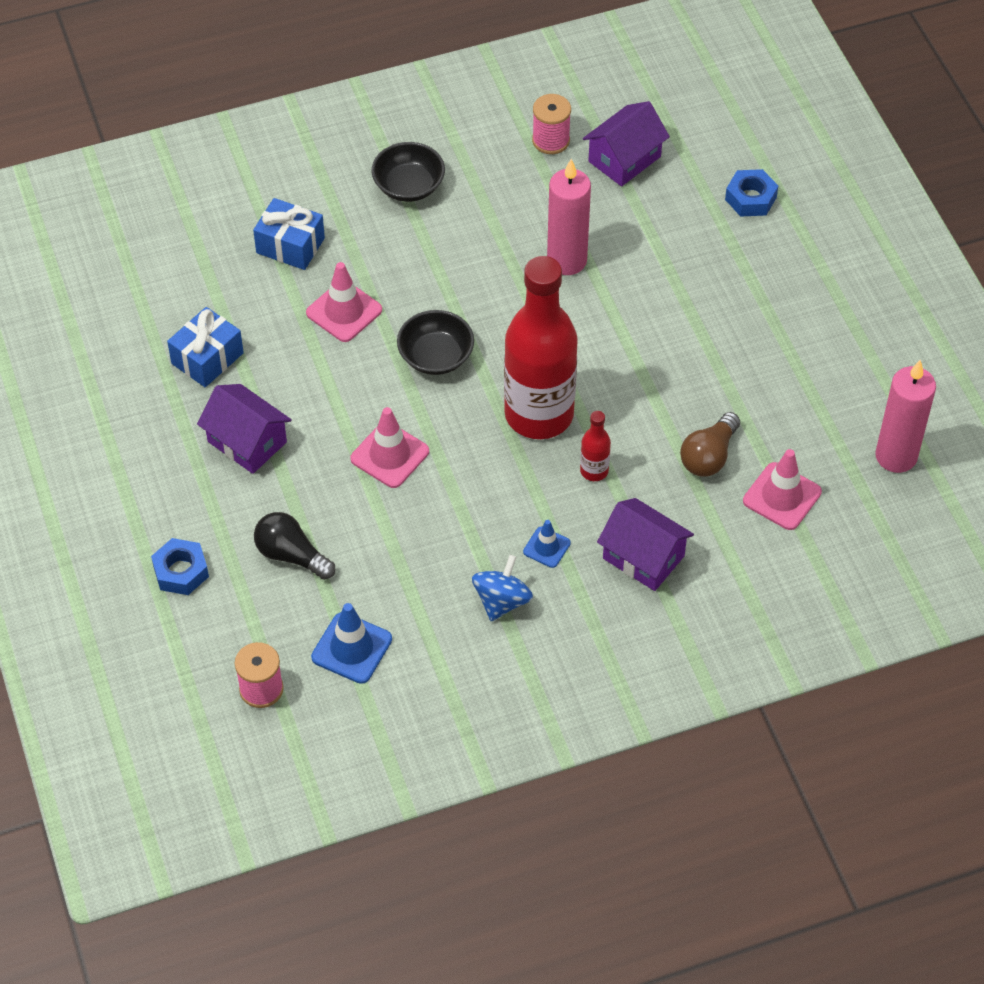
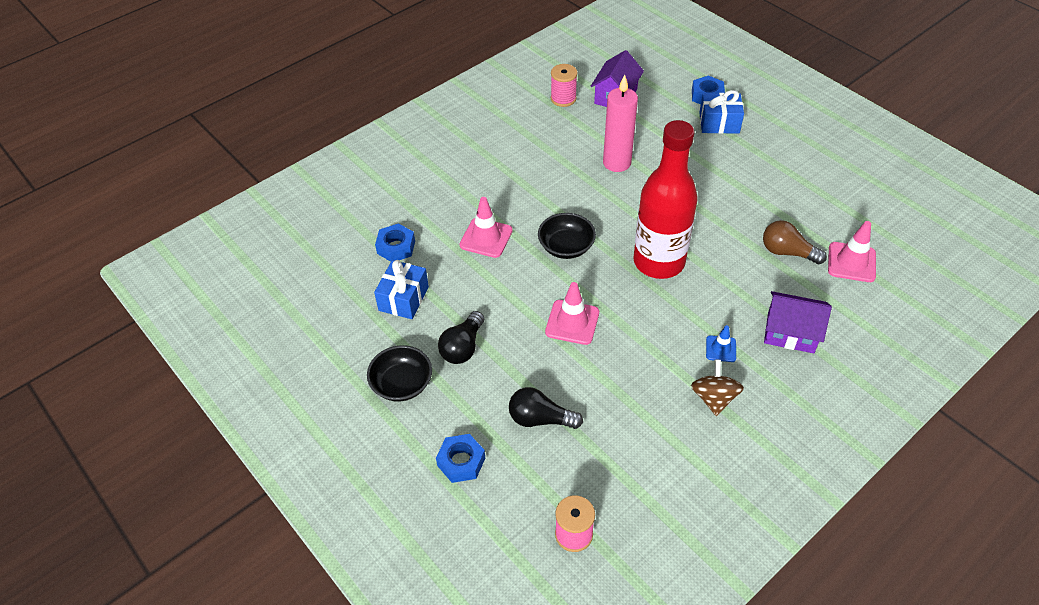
camera: 20 degrees left, 5 degrees down
purple house [197,384,292,474] -> black light bulb [438,311,484,364]
blue gift [253,198,325,270] -> blue gift moved to [699,90,744,134]
blue traffic cone [311,603,392,684] -> none
black bowl [372,142,445,202] -> black bowl moved to [367,345,432,401]
blue spinning top [472,555,533,621] -> brown spinning top [691,360,744,416]
red bottle [580,411,611,481] -> none
brown light bulb [680,412,740,476] -> brown light bulb turned 105 degrees clockwise [763,220,827,264]
pink candle [875,360,936,473] -> none
none -> blue nut [375,223,415,262]

